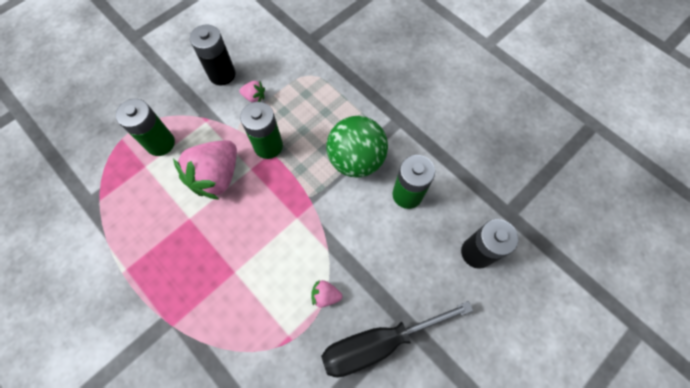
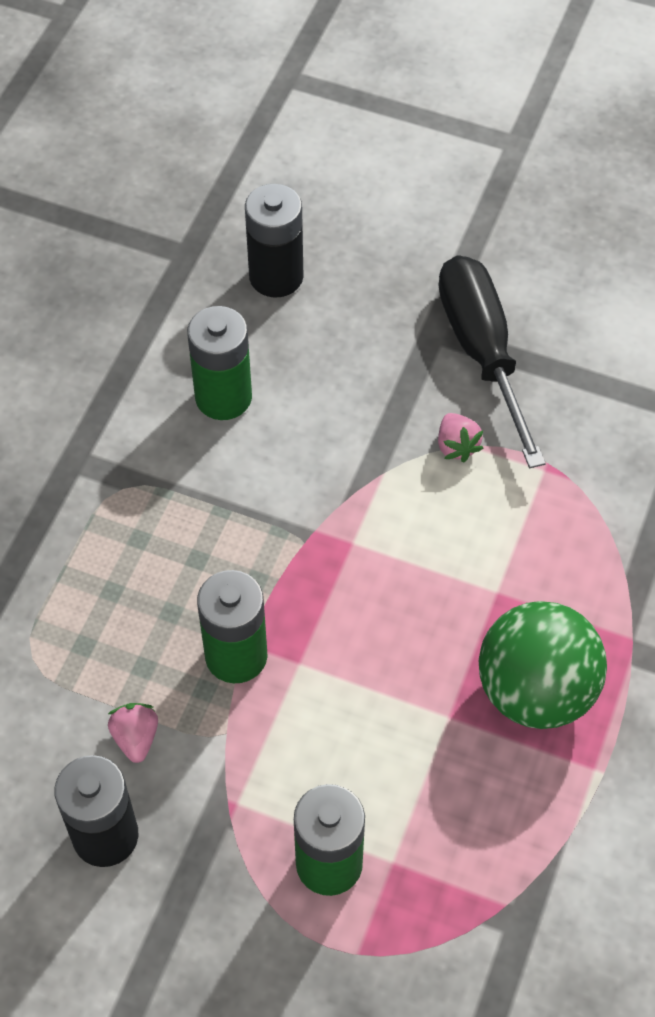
camera: 115 degrees left, 10 degrees down
pink strawberry [173,140,237,200] -> none
black screwdriver [321,301,473,378] -> black screwdriver turned 150 degrees counterclockwise [438,255,546,468]
green ball [327,116,388,178] -> green ball moved to [479,601,607,729]

